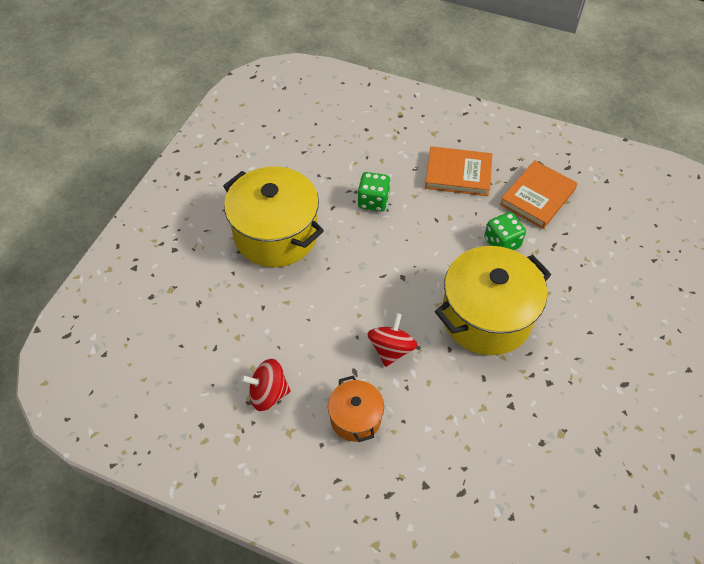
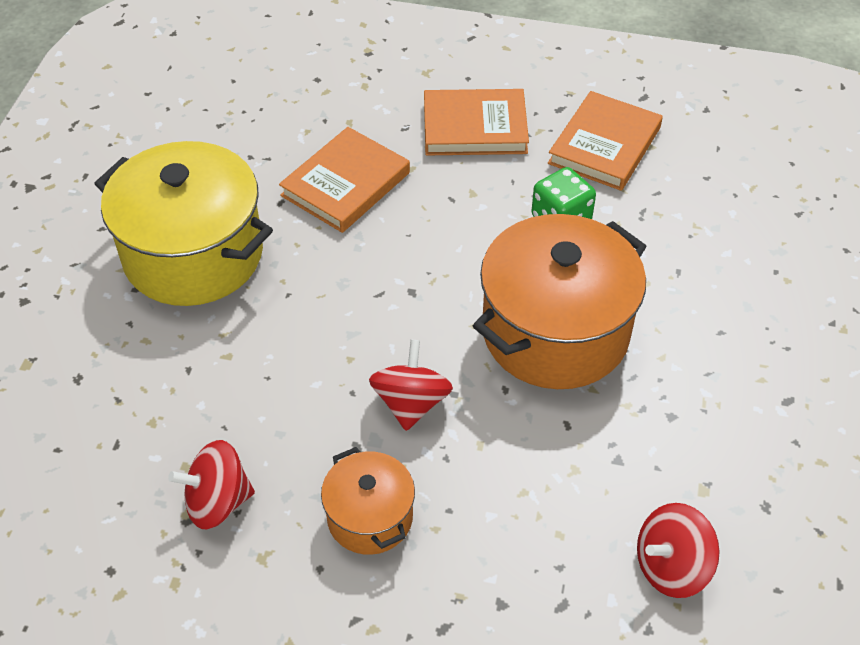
camera: 10 degrees left, 5 degrees down
green dice [357,172,391,211] -> orange book [279,127,410,233]
yellow pot [435,246,552,355] -> orange pot [473,214,647,389]
none -> red spinning top [637,503,720,598]

